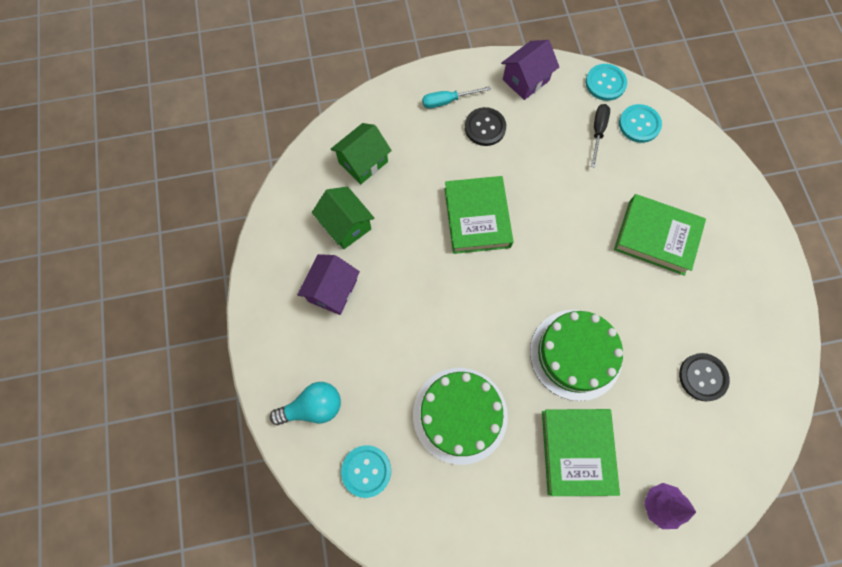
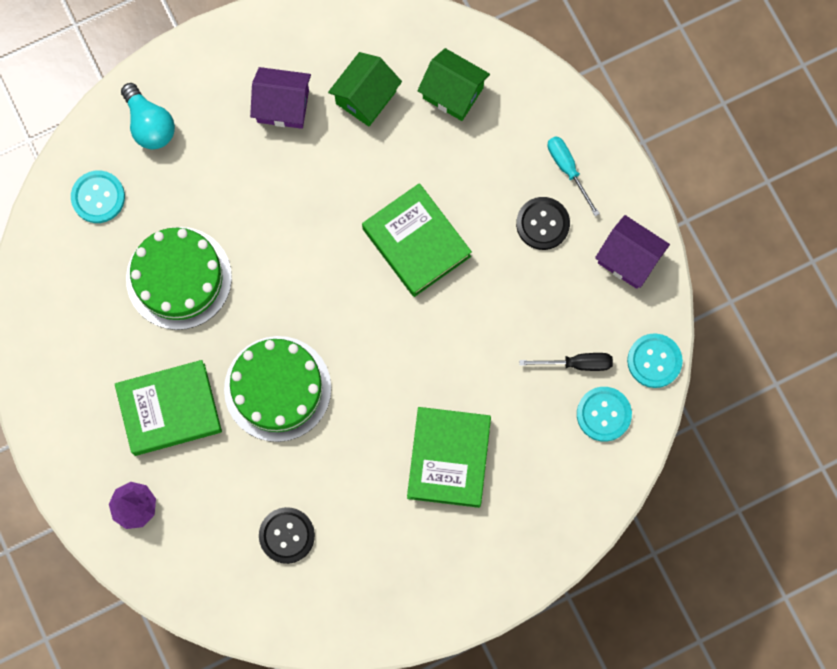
camera: 75 degrees right, 5 degrees up
green book [445,176,513,254] -> green book turned 75 degrees clockwise [362,183,472,297]

